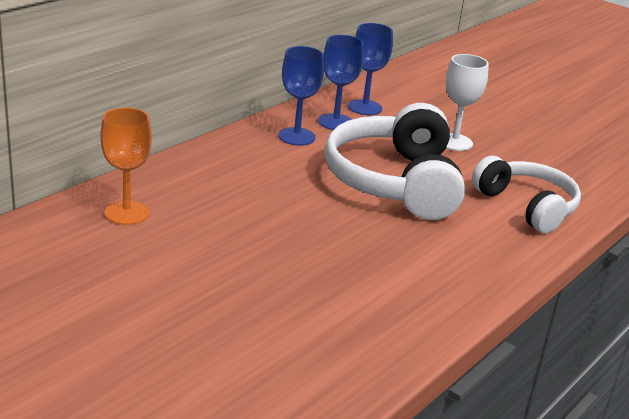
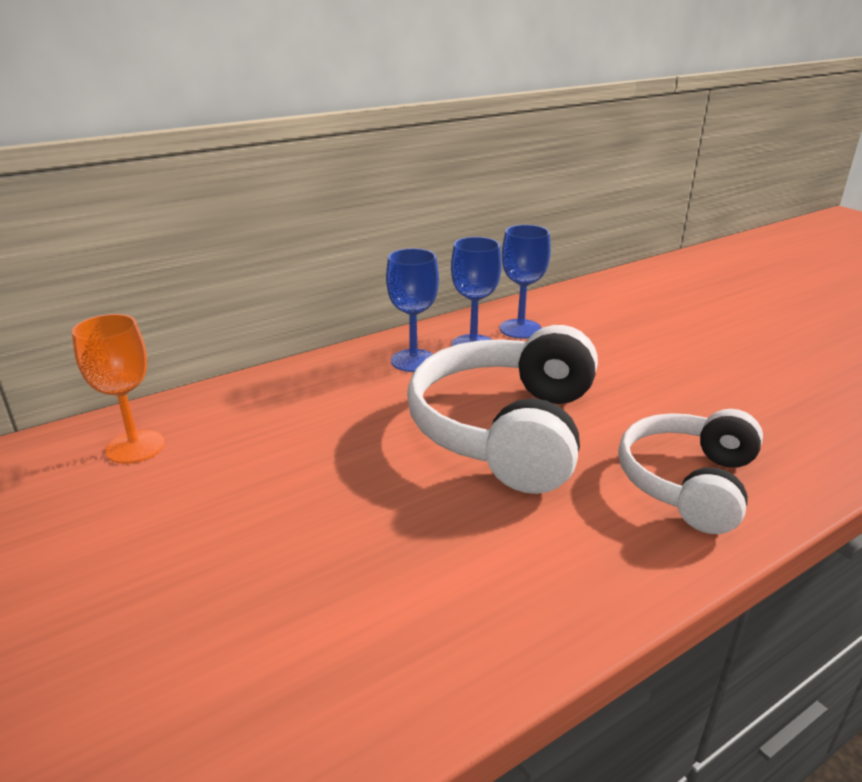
camera: 20 degrees right, 0 degrees up
white goblet [446,54,489,151] -> none
white headphones [472,156,581,233] -> white headphones turned 135 degrees counterclockwise [618,409,763,534]

